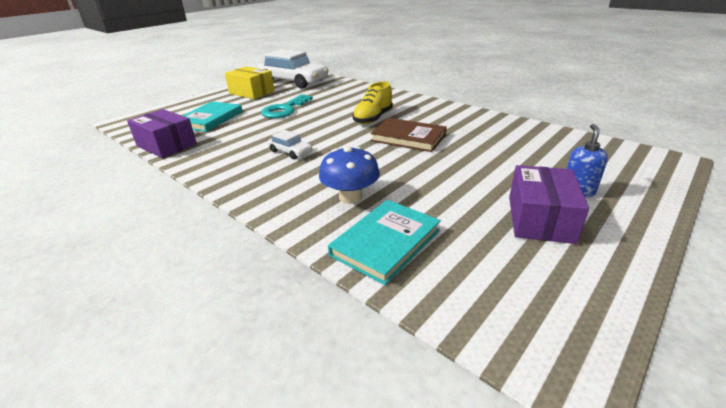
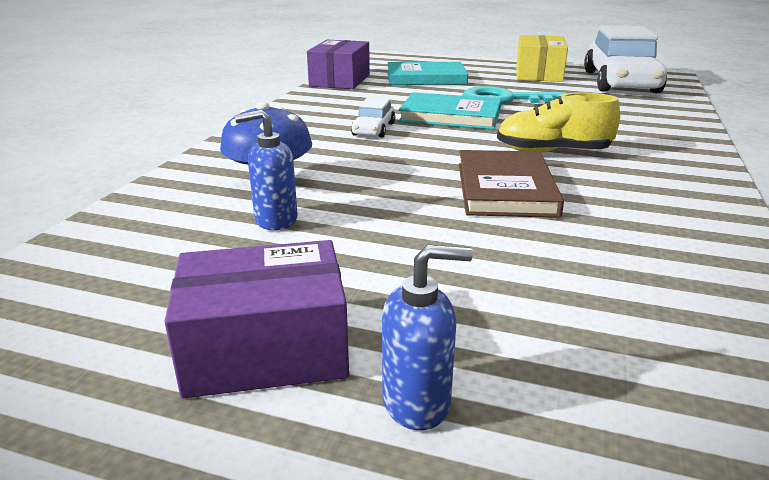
camera: 65 degrees right, 5 degrees down
turquoise book [328,200,441,285] -> turquoise book moved to [399,92,501,130]
none -> blue soap dispenser [235,110,298,230]

